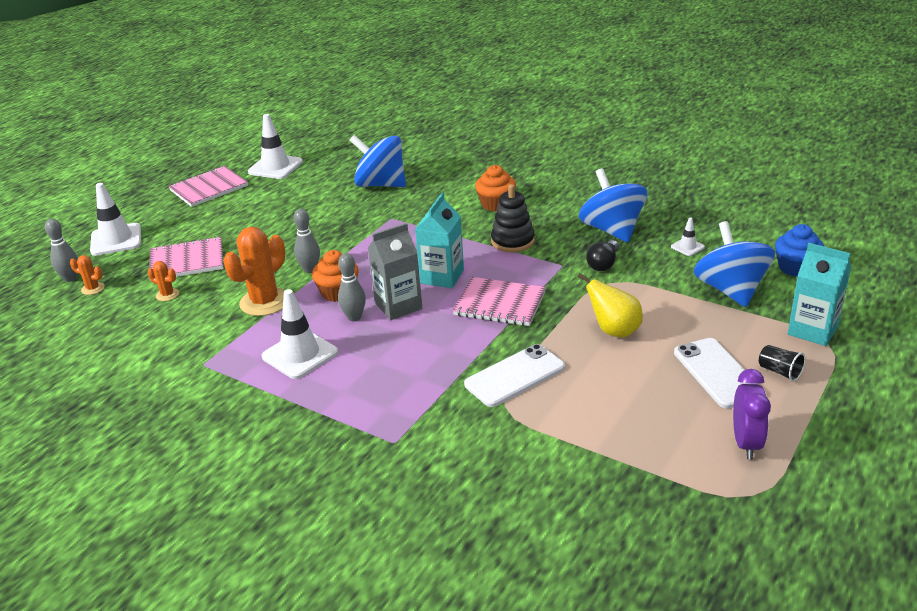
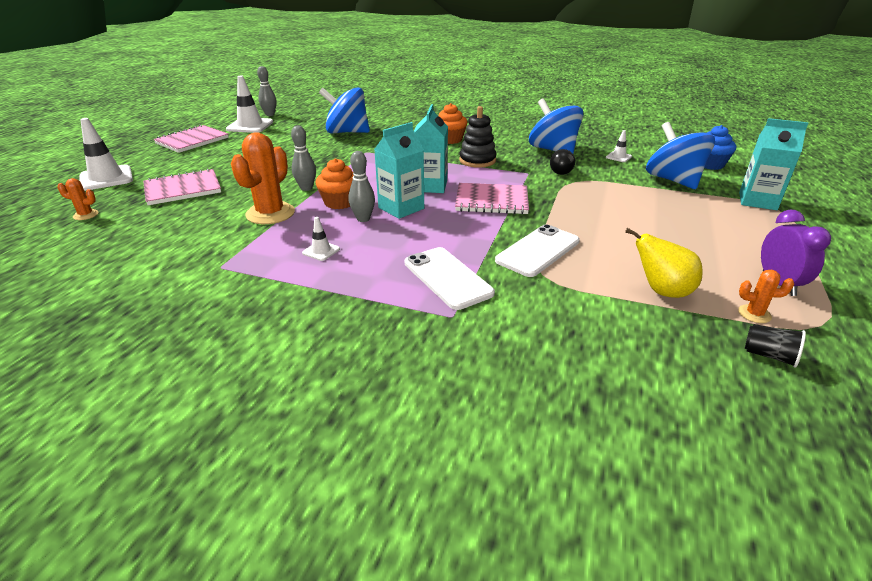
camera: 15 degrees left, 0 degrees up
grey bowling pin [45,219,78,282] -> grey bowling pin moved to [257,66,277,116]
orange cactus [147,261,179,301] -> orange cactus moved to [738,270,794,323]
white traffic cone [262,289,338,379] -> white traffic cone [302,217,340,261], size x0.49
grey carton [368,223,422,320] -> turquoise carton [374,122,424,219]
yellow pear [577,273,643,337] -> yellow pear moved to [625,228,703,298]
white phone [674,338,765,409] -> white phone moved to [405,247,495,310]
black cup [759,345,806,382] -> black cup moved to [745,324,806,368]

